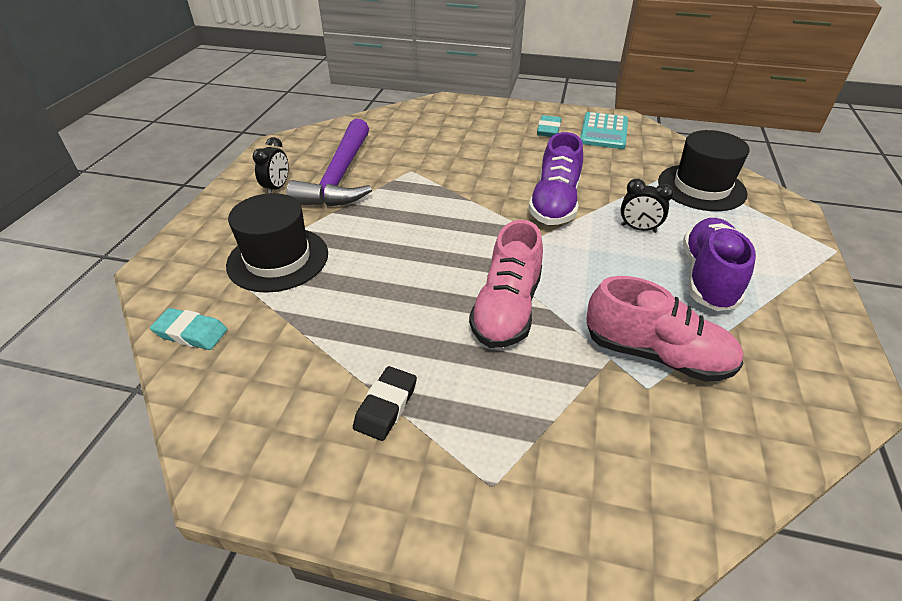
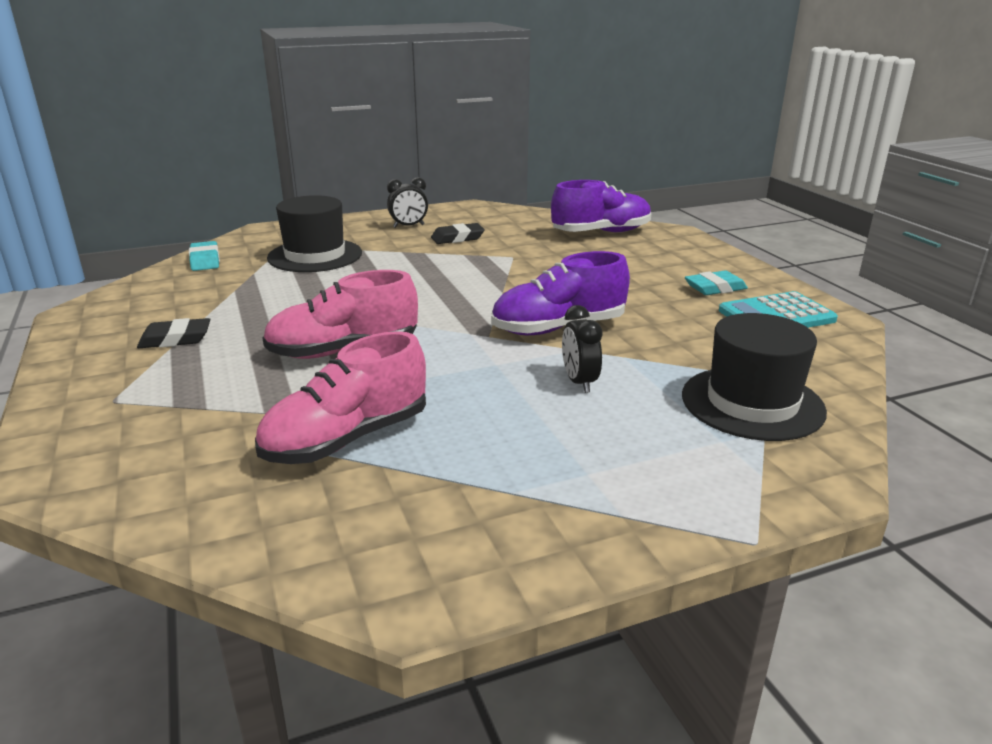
camera: 55 degrees right, 15 degrees down
purple hammer [287,119,372,207] -> black eraser [431,223,485,244]
pink shoe [587,276,744,382] -> pink shoe turned 60 degrees clockwise [255,331,426,464]
purple shoe [683,218,756,311] -> purple shoe moved to [551,180,651,232]

